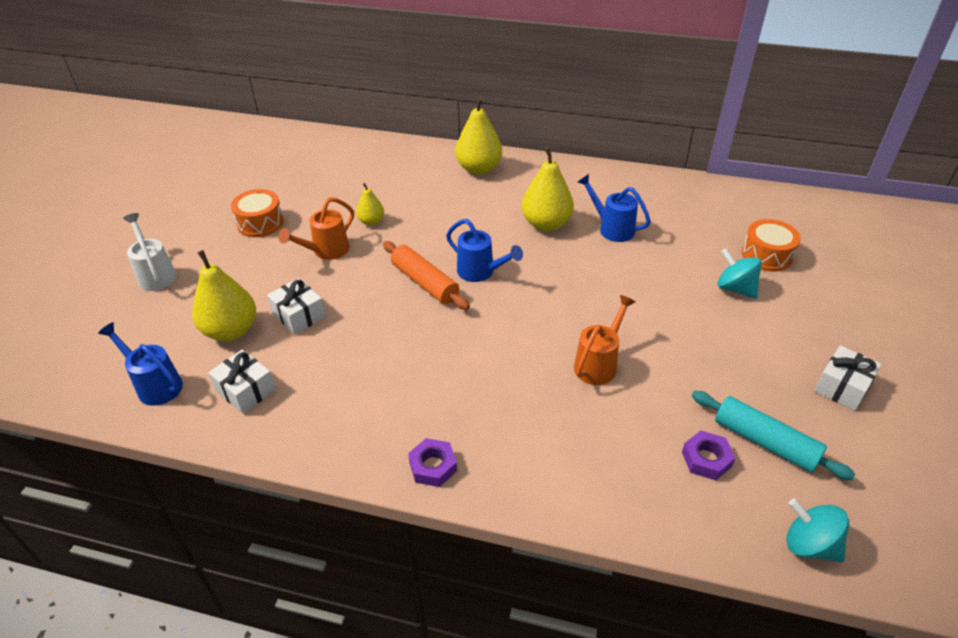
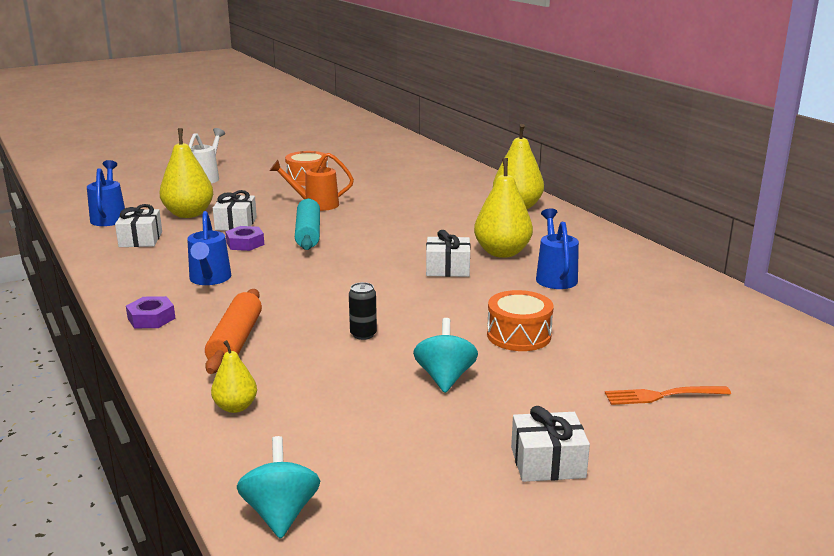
camera: 45 degrees right, 20 degrees down
yellow pear [356,183,384,226] -> yellow pear moved to [211,340,257,413]
orange rolling pin [383,241,470,310] -> orange rolling pin moved to [205,289,262,374]
blue watering can [446,219,523,282] -> blue watering can moved to [187,211,232,285]
orange watering can [574,295,635,385] -> black can [349,282,377,340]
purple nut [682,431,735,480] -> purple nut moved to [225,226,264,251]
turquoise rolling pin [692,391,856,480] -> turquoise rolling pin moved to [295,198,320,250]
turquoise spinning top [718,248,762,299] -> turquoise spinning top moved to [413,318,478,393]
orange drum [742,219,801,272] -> orange drum moved to [487,290,554,351]
none -> white gift [426,230,470,277]
none -> orange fork [605,386,731,405]

